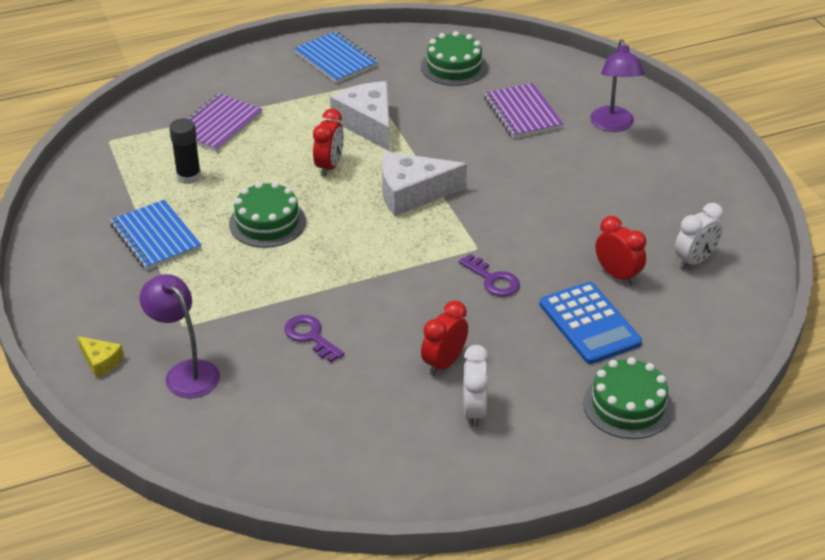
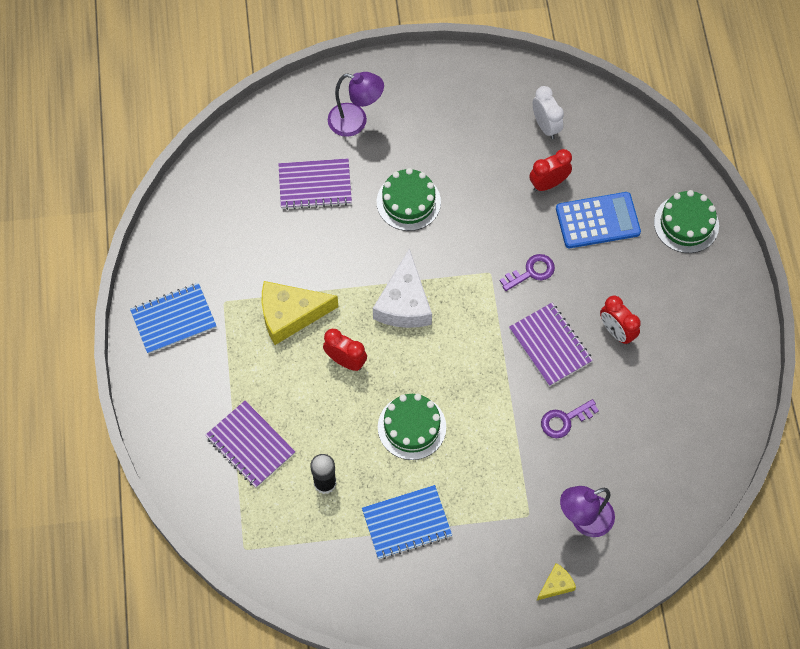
camera: 75 degrees left, 25 degrees up
white cheese [330,81,390,151] -> yellow cheese [262,281,338,345]
green cake [421,31,488,86] -> green cake moved to [377,168,441,231]
white clock [463,345,489,427] -> none
none -> purple notebook [509,303,593,386]

